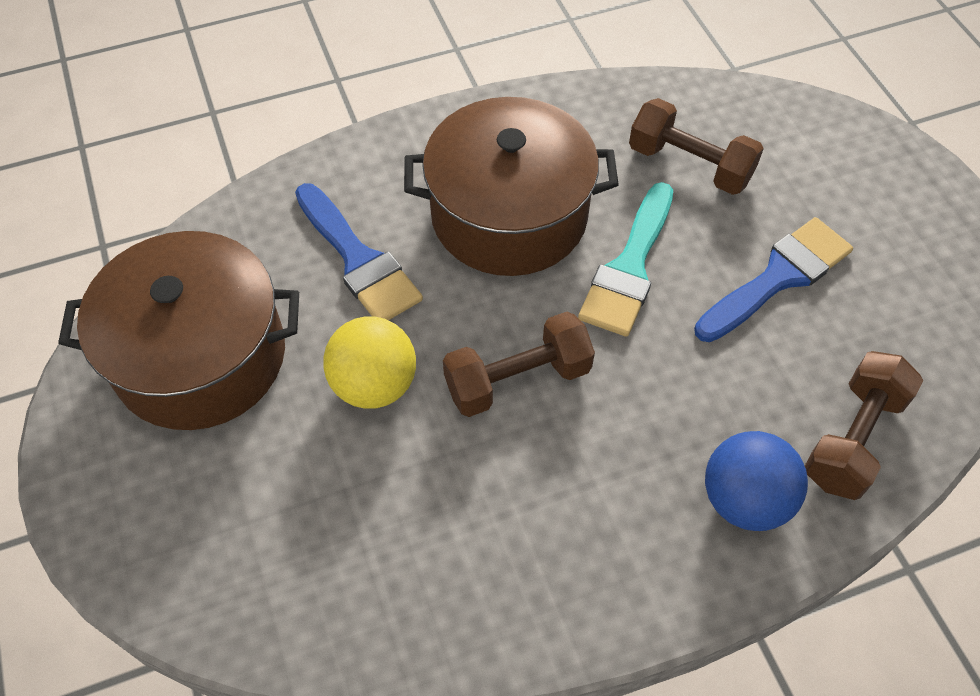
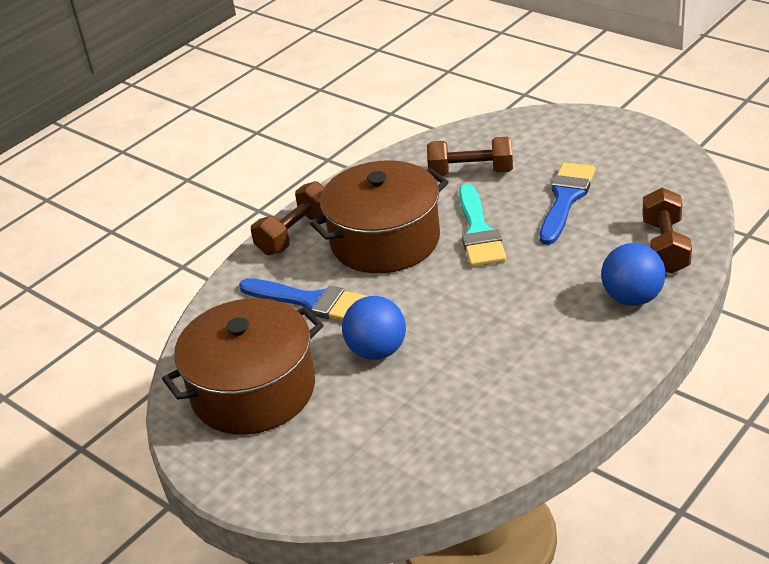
camera: 25 degrees left, 20 degrees down
yellow ball [323,316,416,409] -> blue ball [342,296,406,360]
brown dumbbell [443,312,595,417] -> brown dumbbell moved to [251,181,324,255]

